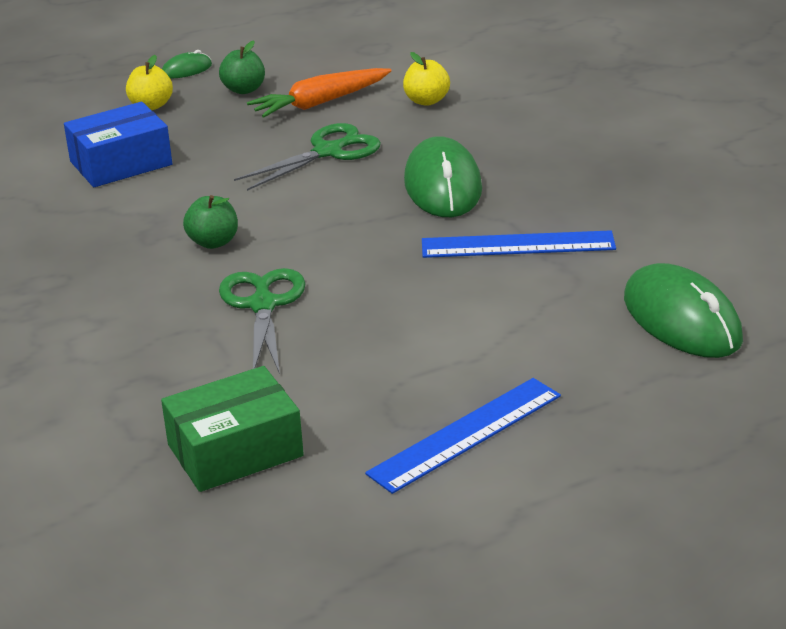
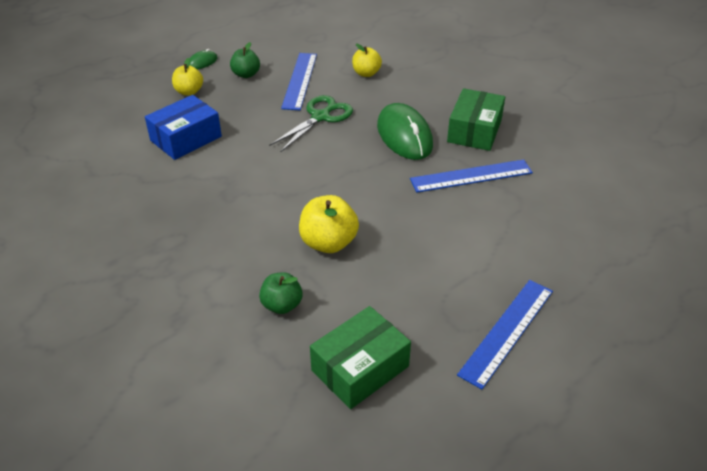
camera: 15 degrees left, 10 degrees up
green apple [183,195,238,249] -> green apple moved to [259,272,303,314]
green scissors [219,268,305,374] -> yellow apple [299,195,359,253]
orange carrot [247,68,391,118] -> blue ruler [281,53,317,110]
green mouse [624,263,743,358] -> none
none -> green box [447,88,505,151]

